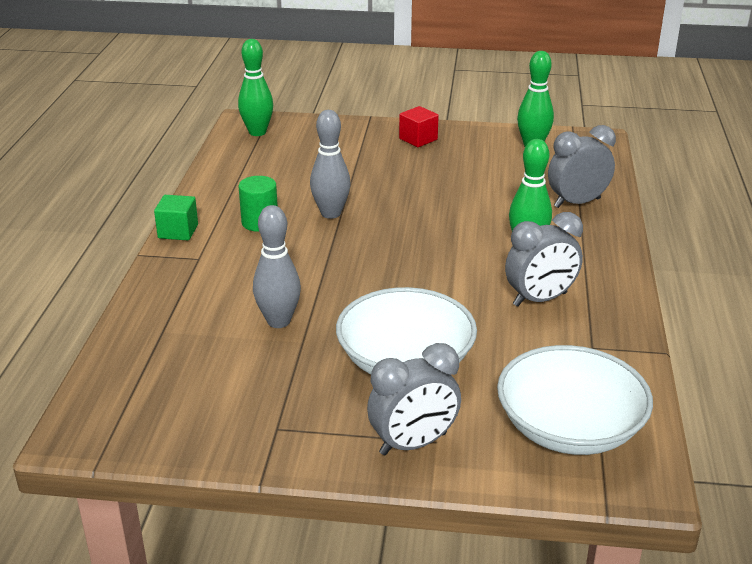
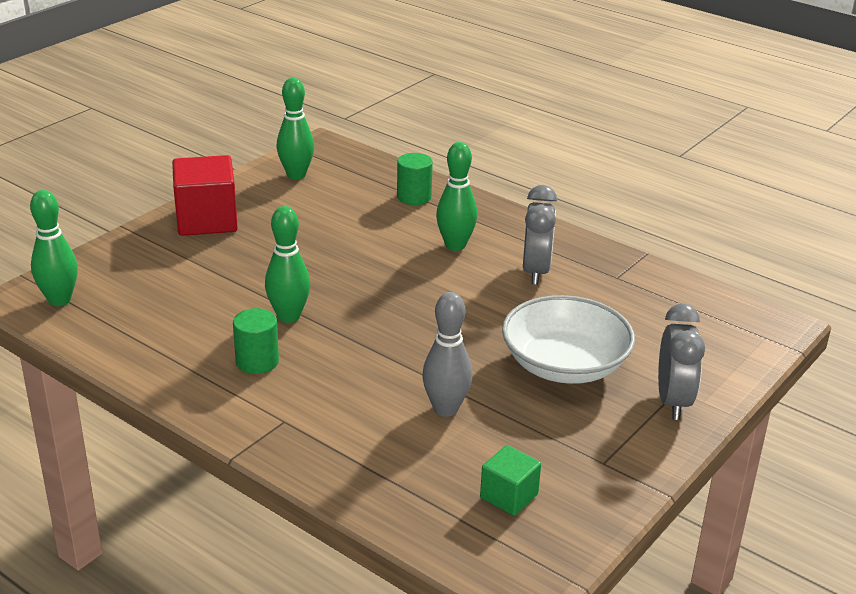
camera: 60 degrees left, 0 degrees up
green cube [154,195,198,240] -> green cube moved to [480,445,541,516]
grey bowling pin [310,110,351,219] -> green bowling pin [265,206,310,323]
red cube [399,106,439,147] -> red cube [172,155,238,236], size x1.81
white bowl [497,345,653,455] -> none
grey clock [548,125,616,208] -> green cylinder [397,153,433,205]

